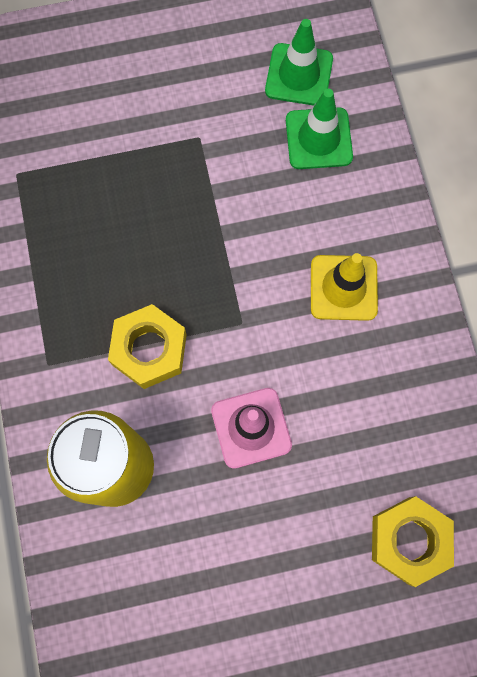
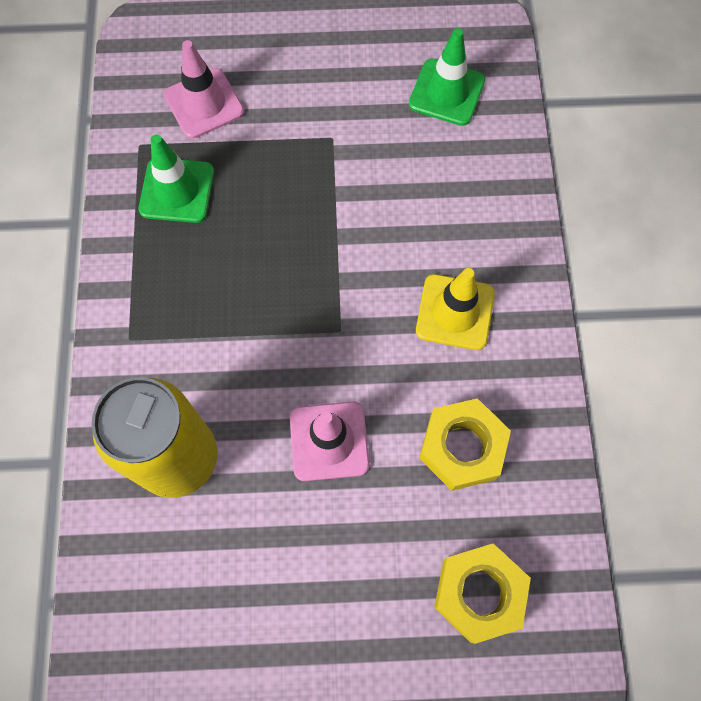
camera: 10 degrees right, 5 degrees down
yellow nut [108,304,187,389] -> yellow nut moved to [419,398,511,491]
green traffic cone [286,89,353,169] -> green traffic cone moved to [138,134,214,223]
none -> pink traffic cone [164,40,244,139]

